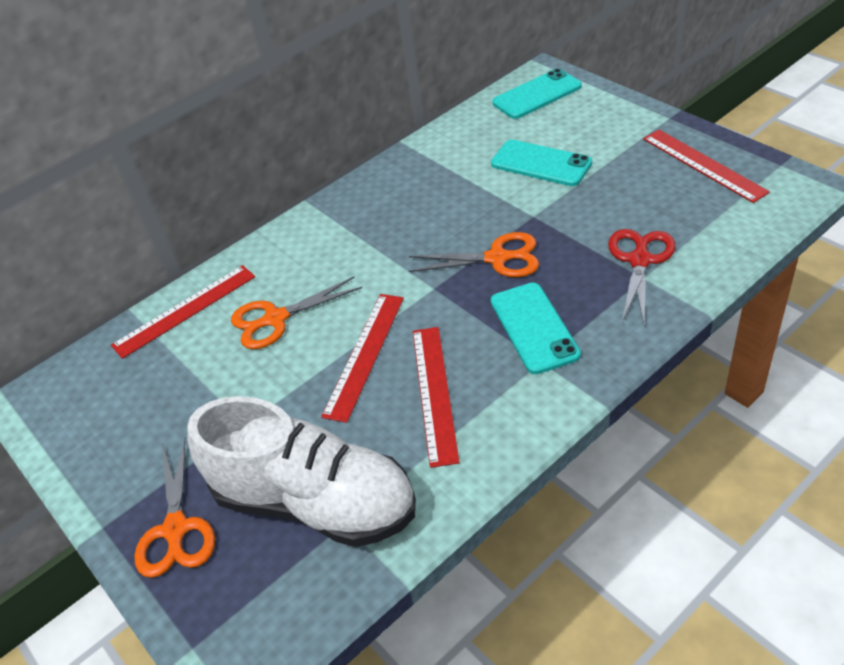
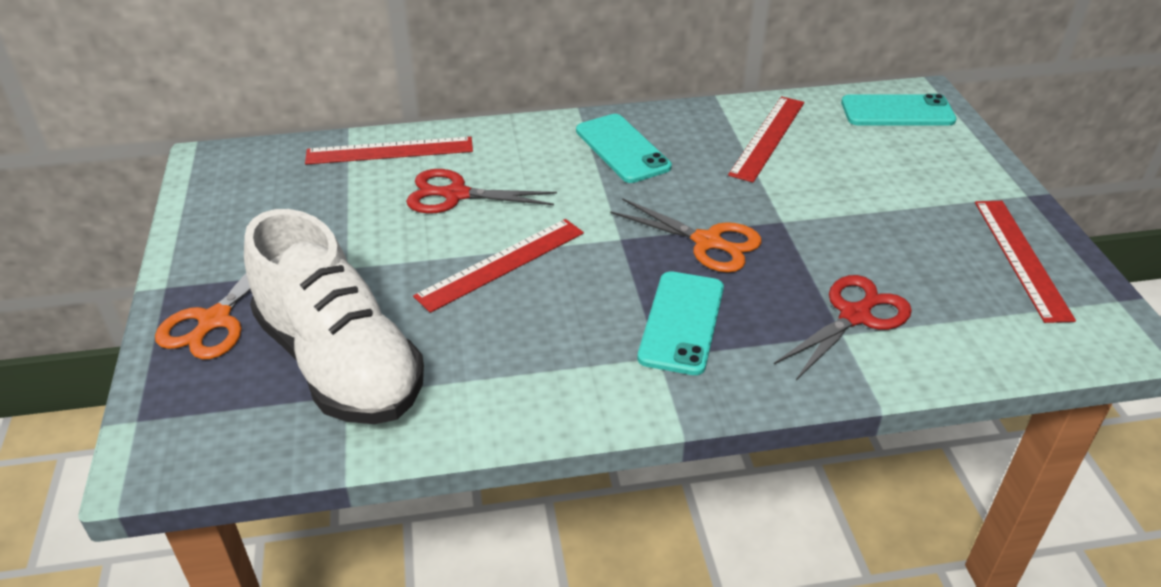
camera: 25 degrees right, 5 degrees down
orange scissors [231,277,362,349] -> red scissors [406,169,557,214]
red ruler [413,327,460,468] -> red ruler moved to [728,96,804,182]
turquoise phone [491,140,592,186] -> turquoise phone moved to [576,114,672,183]

